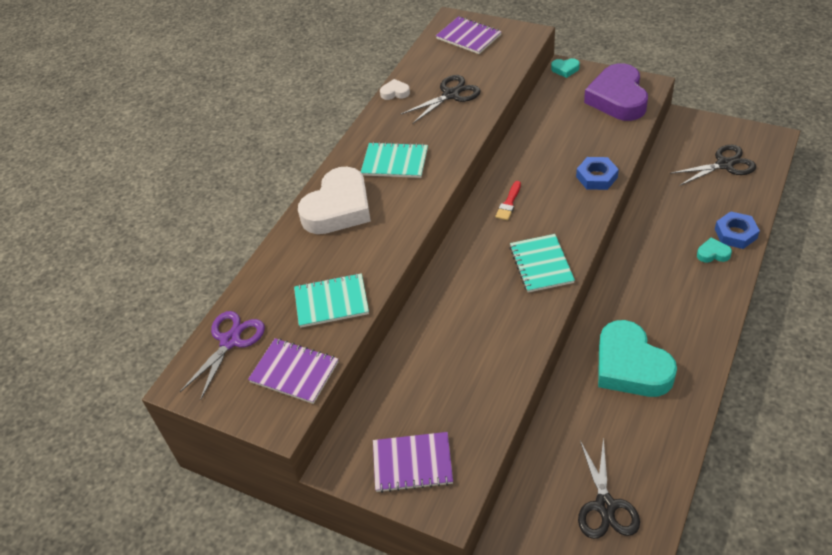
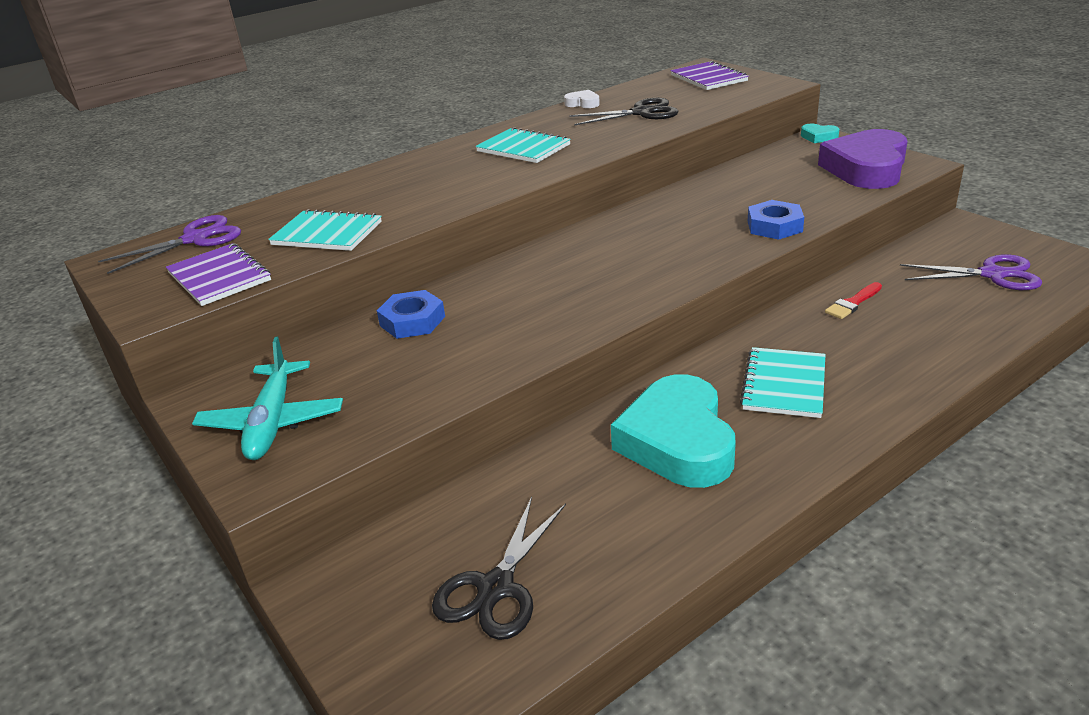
camera: 25 degrees right, 15 degrees down
white heart [298,167,371,234] -> none
purple notebook [373,432,453,493] -> turquoise plane [192,337,343,460]
red brush [495,181,521,220] -> red brush moved to [825,282,882,319]
turquoise notebook [510,234,575,293] -> turquoise notebook moved to [740,347,826,418]
black scissors [669,145,756,186] -> purple scissors [900,254,1042,290]
turquoise heart [697,238,732,263] -> none
blue nut [715,212,760,249] -> blue nut moved to [377,290,445,339]

